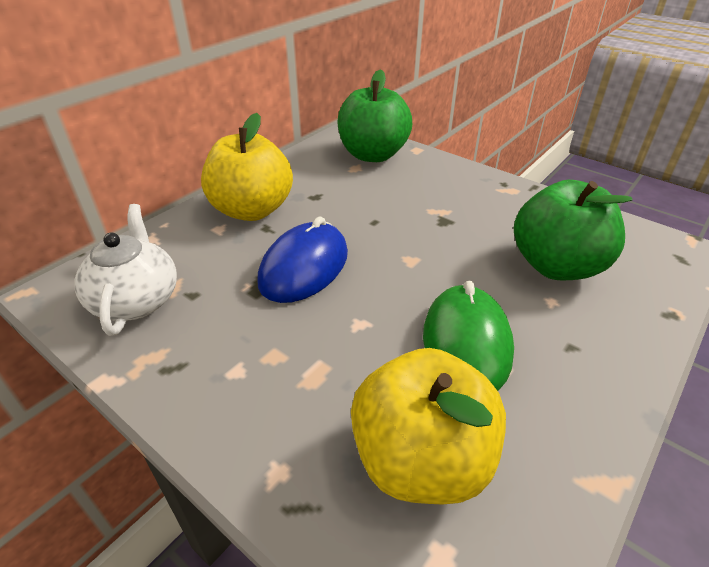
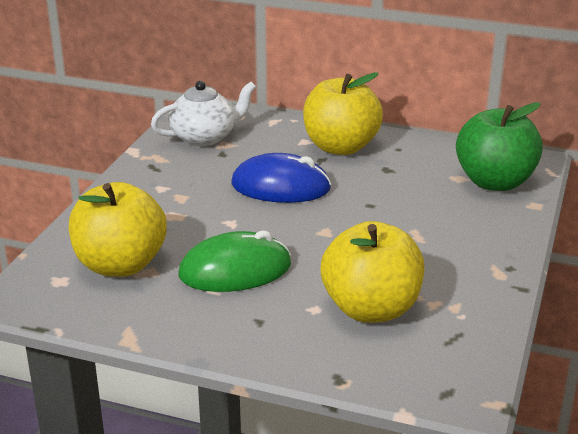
camera: 70 degrees right, 10 degrees down
green apple [514,180,633,280] -> yellow apple [321,221,424,323]

